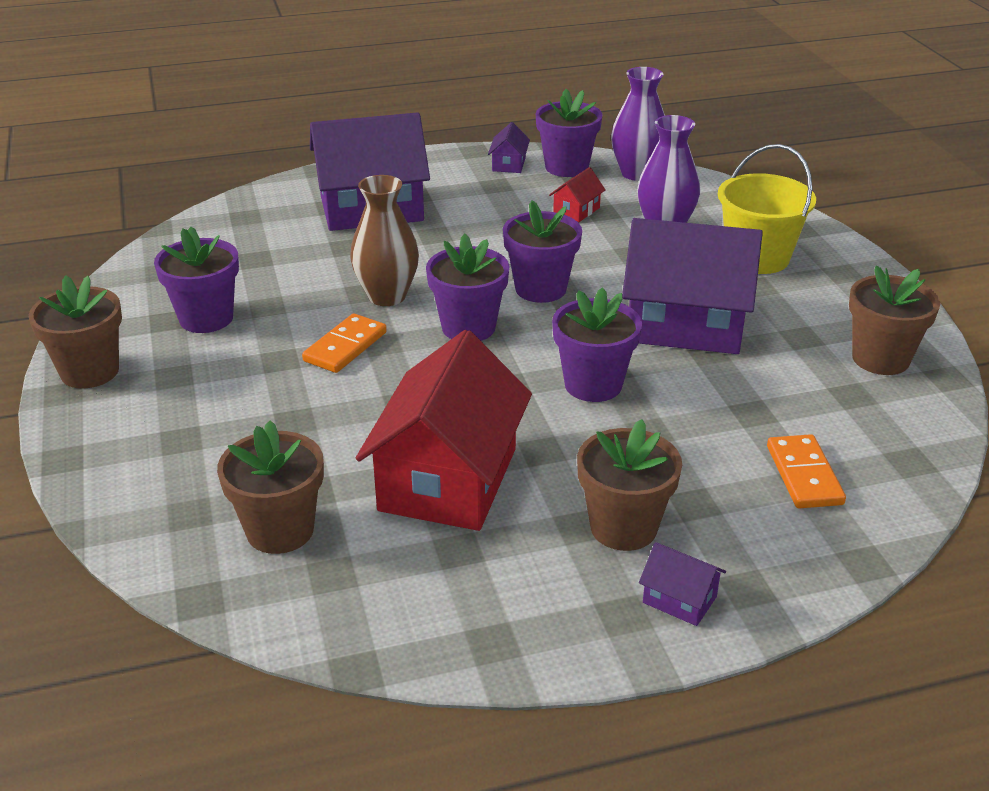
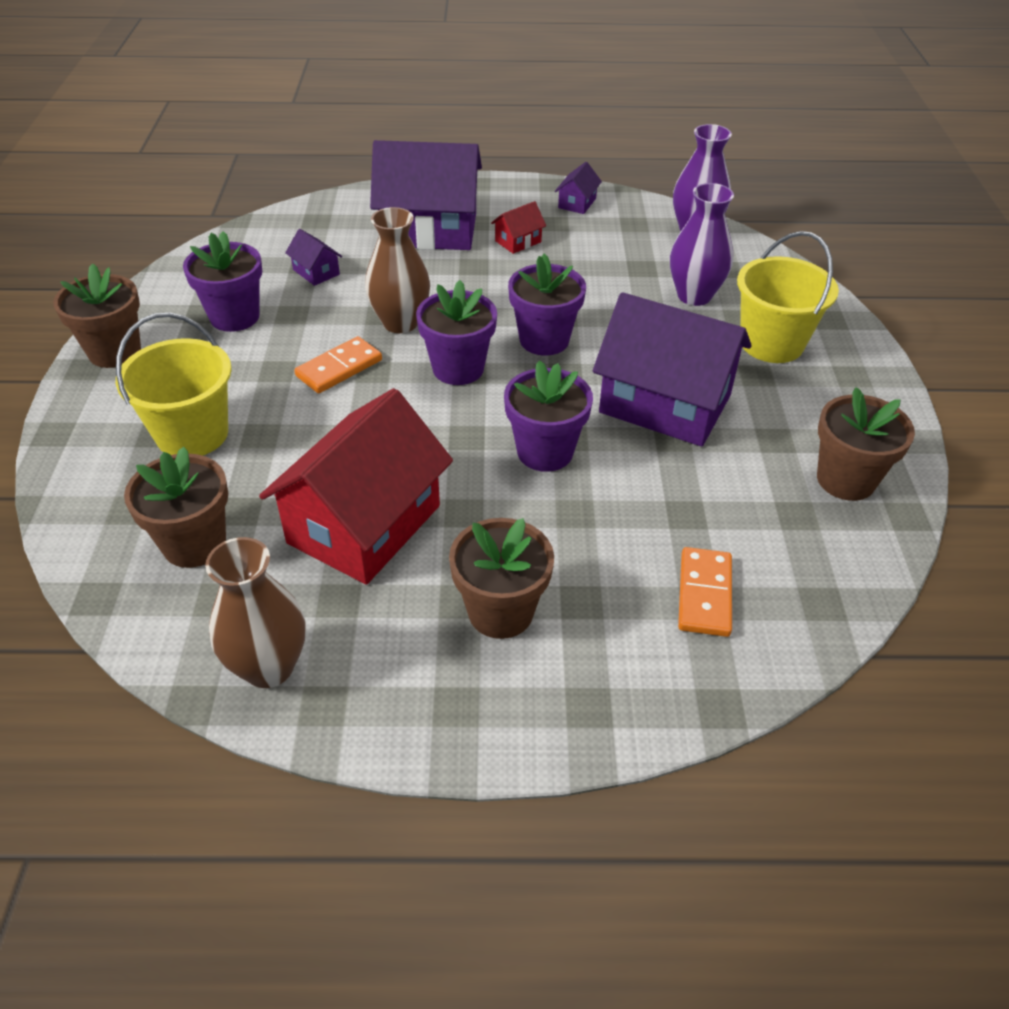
camera: 15 degrees right, 10 degrees up
purple flower pot [536,89,602,177] -> none
red house [549,167,606,222] -> red house moved to [491,201,546,254]
purple house [639,542,726,626] -> purple house moved to [285,229,342,286]
none -> yellow bucket [116,313,232,456]
none -> brown vase [205,537,306,688]

